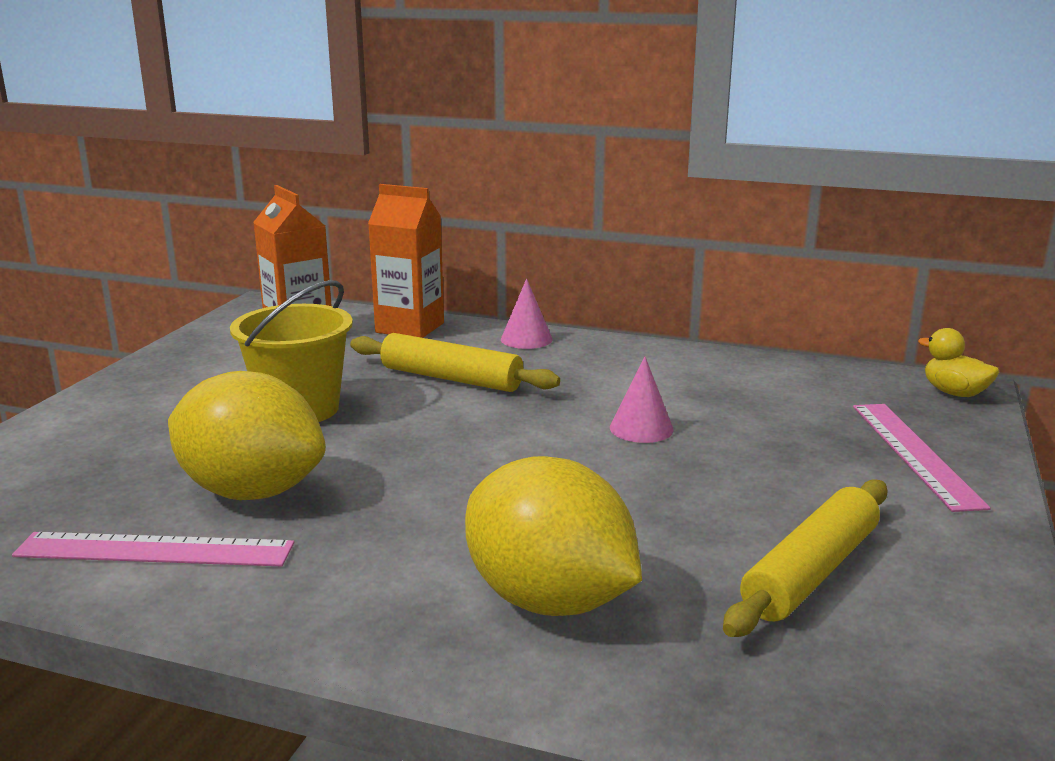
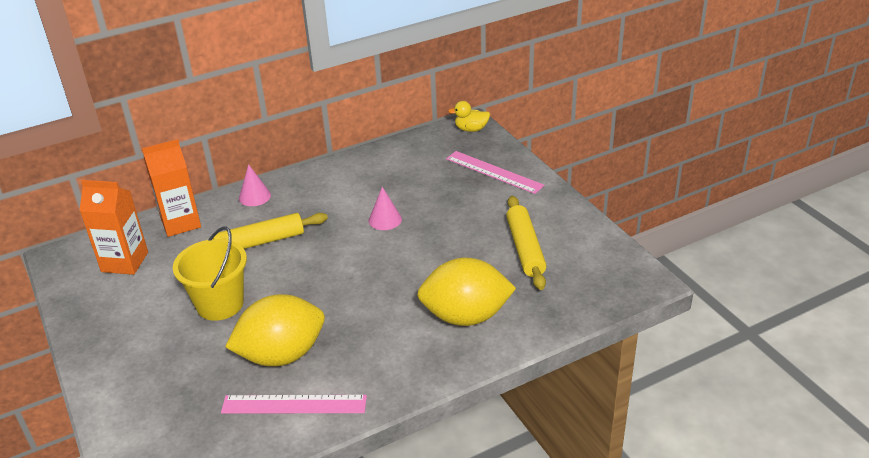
camera: 45 degrees left, 15 degrees up
pink ruler [12,532,294,566] -> pink ruler turned 45 degrees clockwise [221,395,367,414]

